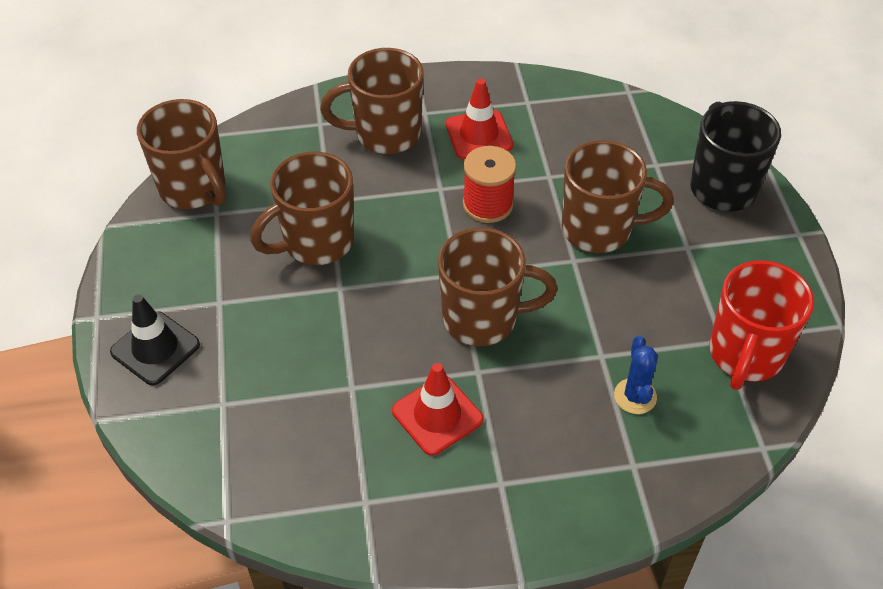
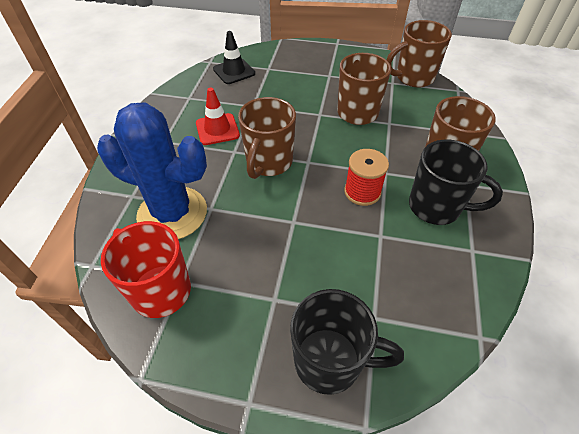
camera: 110 degrees right, 0 degrees up
black traffic cone [110,295,200,385] -> black traffic cone moved to [213,31,255,84]
red traffic cone [446,79,513,159] -> black mug [409,139,503,225]
brown mug [562,140,674,253] -> none
blue cactus [614,336,658,414] -> blue cactus [97,102,207,239], size x2.45

